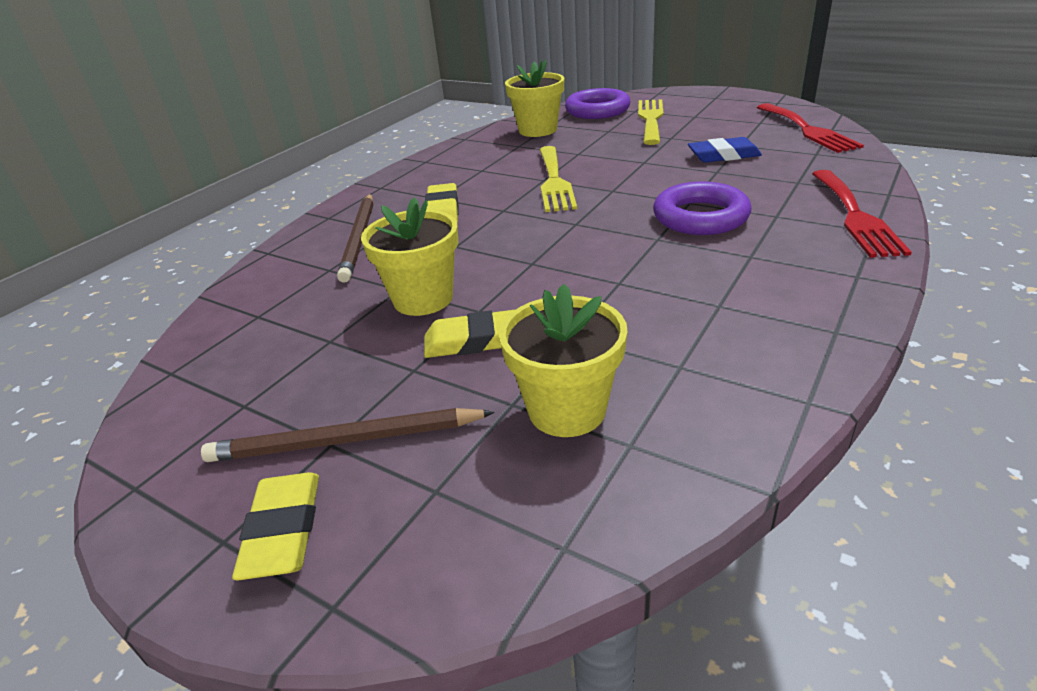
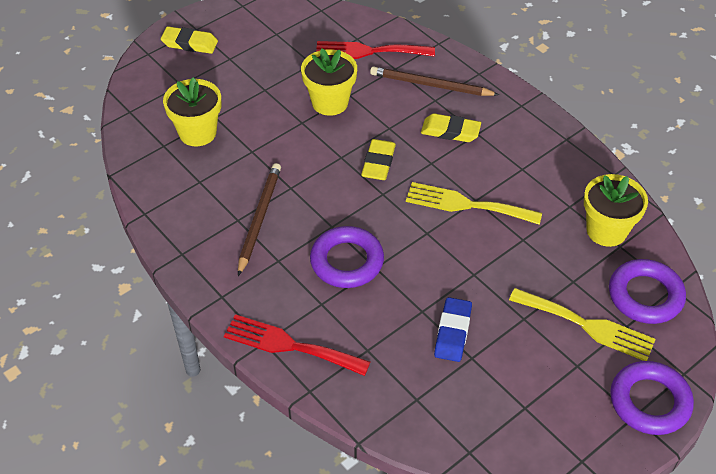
camera: 105 degrees right, 15 degrees up
brown pencil [201,408,495,462] -> brown pencil moved to [238,163,281,276]
yellow eraser [424,309,516,358] -> yellow eraser moved to [361,139,396,180]
red fork [757,103,864,153] -> red fork moved to [316,41,435,59]
none -> purple ring [610,361,694,435]

